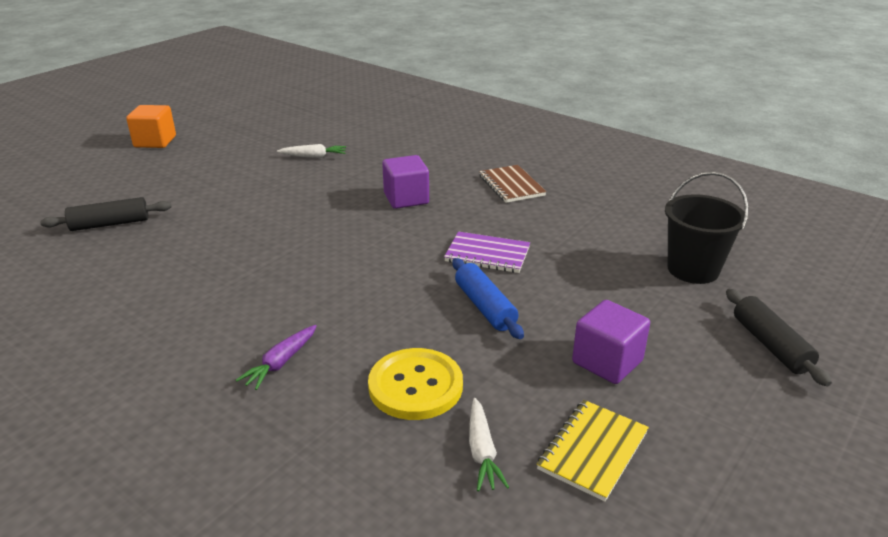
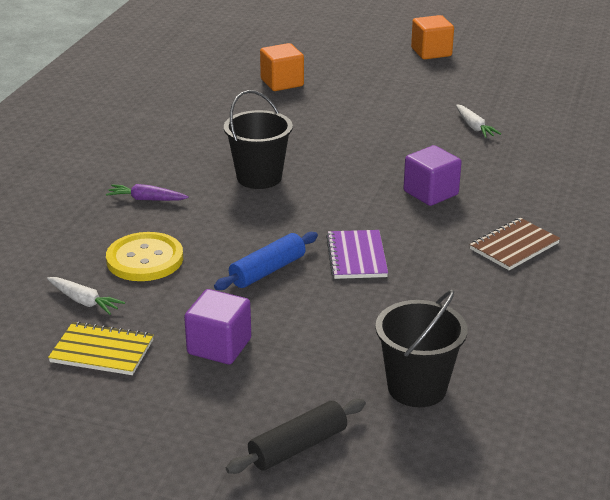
camera: 70 degrees right, 0 degrees up
black rolling pin [40,197,171,231] -> orange cube [260,43,304,91]
white carrot [469,398,509,491] -> white carrot turned 120 degrees counterclockwise [47,277,125,315]
none -> black bucket [224,90,293,189]

